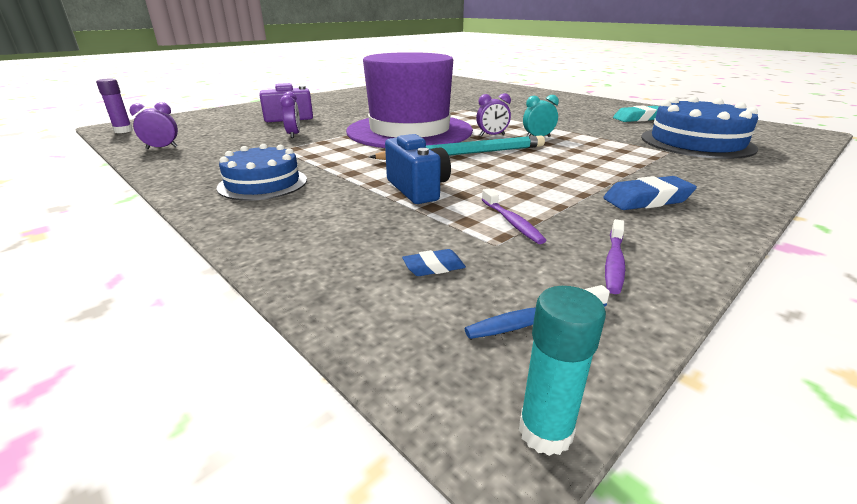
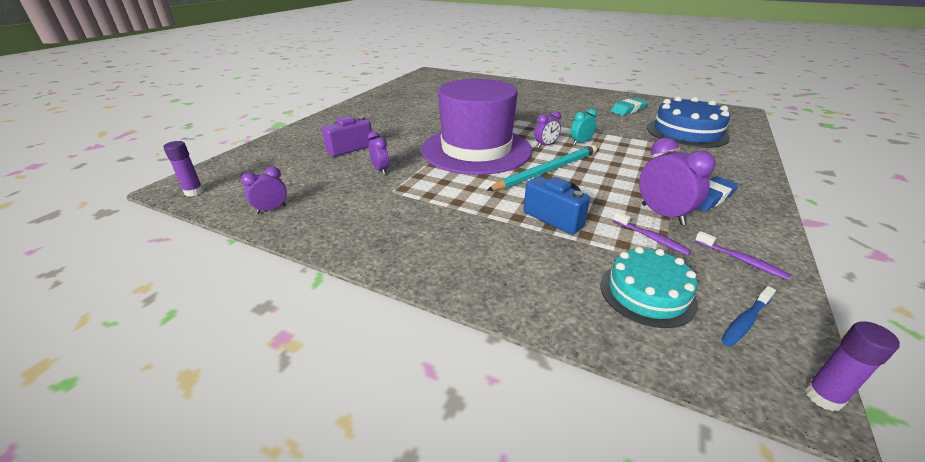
camera: 20 degrees left, 5 degrees up
blue cake [217,144,307,201] -> none
blue eraser [402,249,466,276] -> turquoise cake [600,247,698,328]
turquoise glue stick [519,286,606,456] -> purple glue stick [805,321,900,411]
purple toothbrush [605,219,625,294] -> purple toothbrush turned 45 degrees counterclockwise [695,231,791,280]
none -> purple clock [639,138,716,225]

